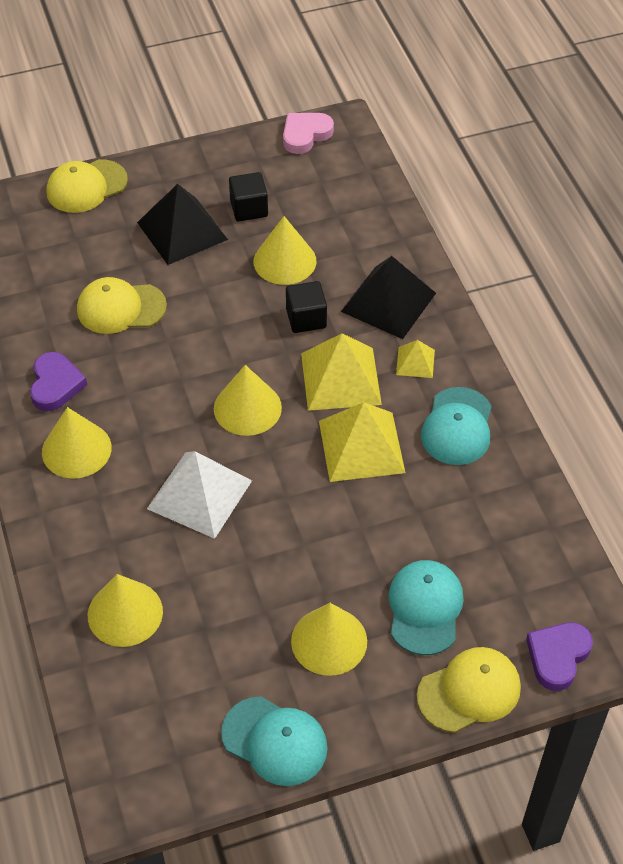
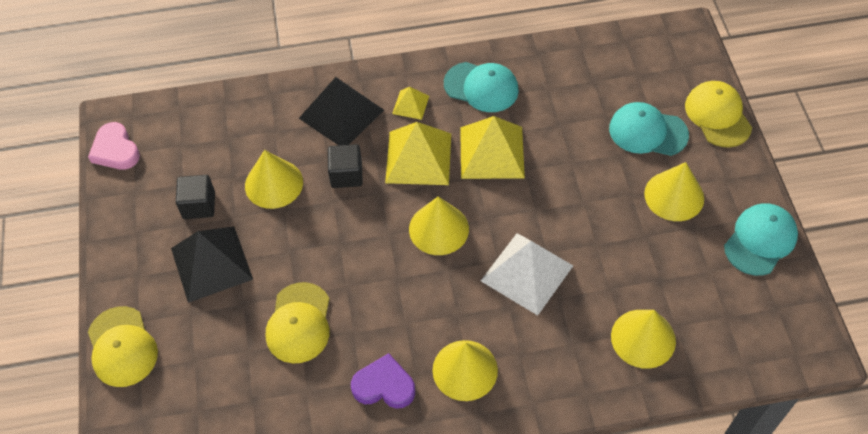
camera: 80 degrees left, 5 degrees up
purple heart [526,622,593,691] -> none

